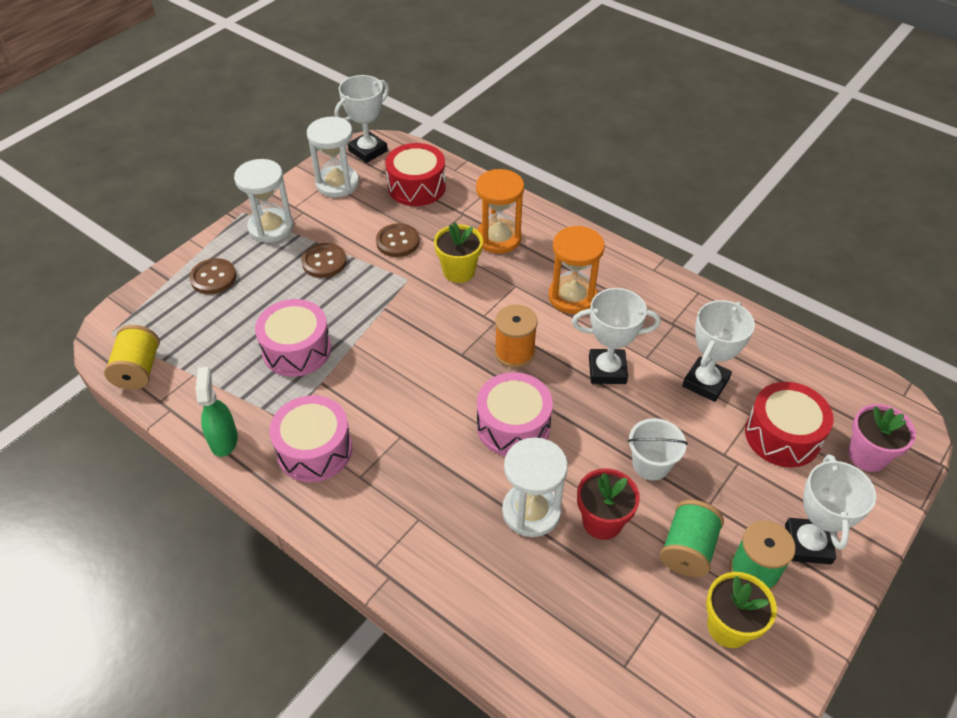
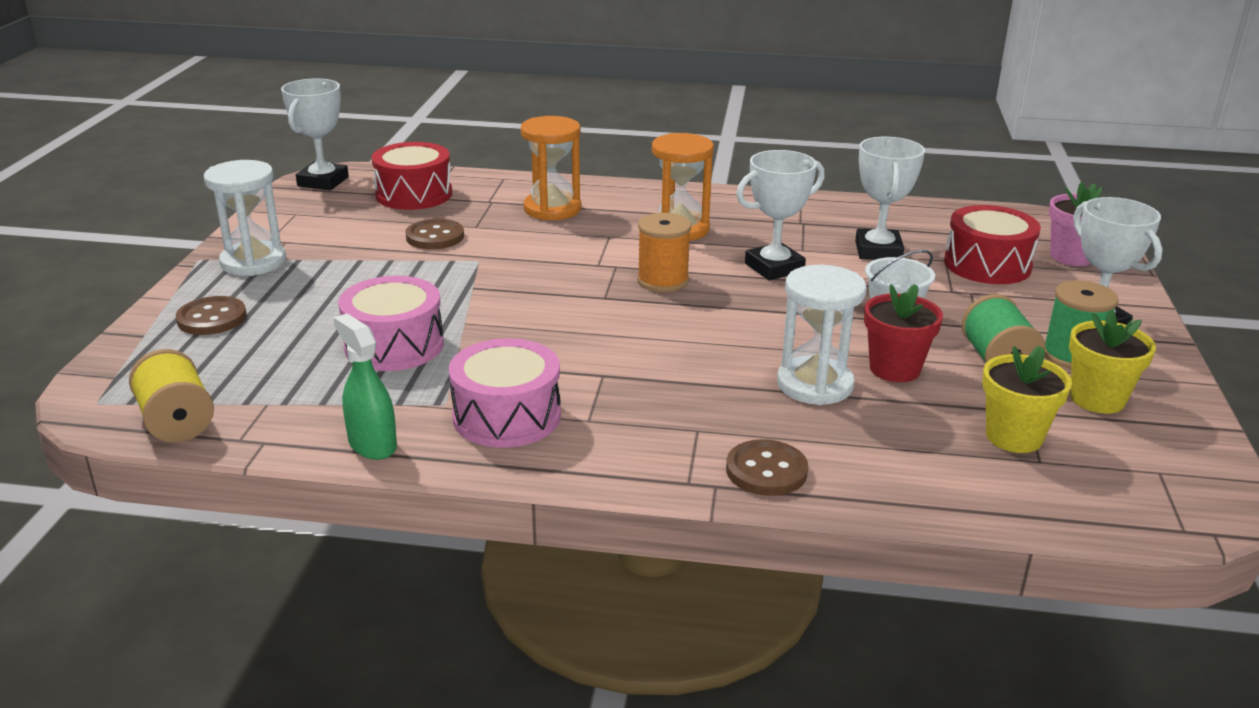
camera: 30 degrees left, 20 degrees down
brown button [301,243,347,278] -> brown button moved to [726,439,808,496]
white hourglass [307,117,359,197] -> none
yellow flower pot [434,222,483,283] -> yellow flower pot moved to [982,346,1072,453]
pink drum [477,372,553,456] -> none

